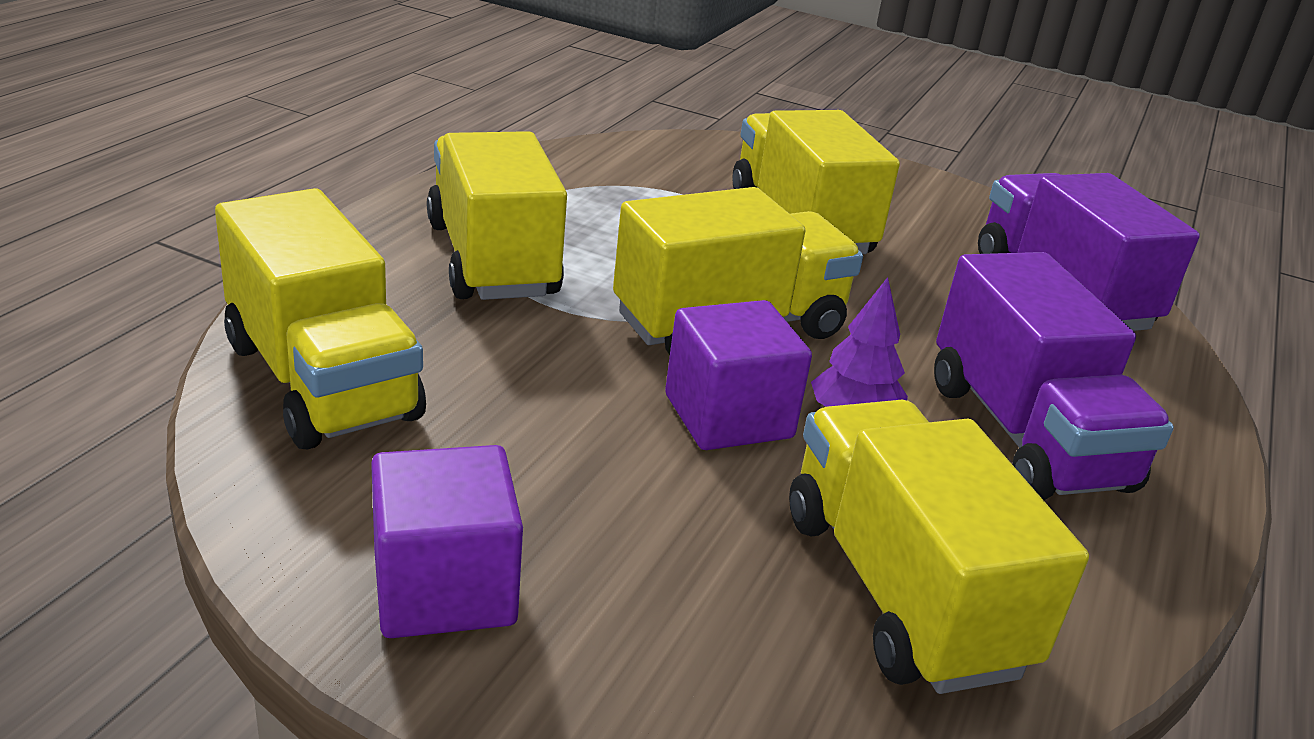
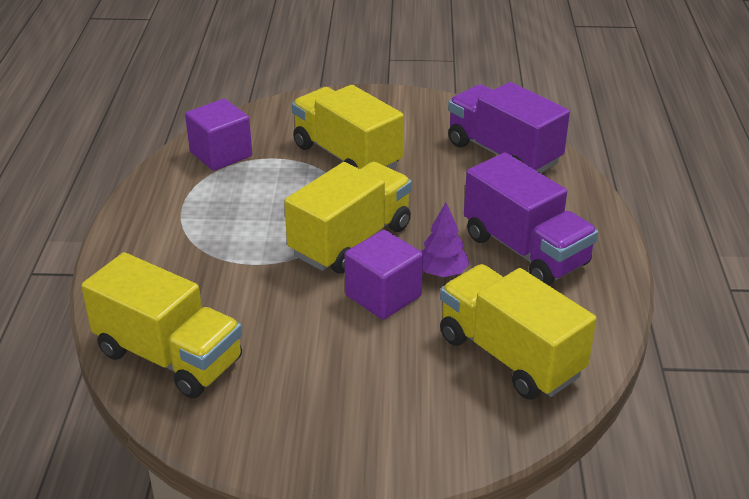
camera: 20 degrees left, 5 degrees up
purple cube [371,445,523,638] -> purple cube moved to [185,99,252,171]
yellow truck [427,131,567,300] -> none

